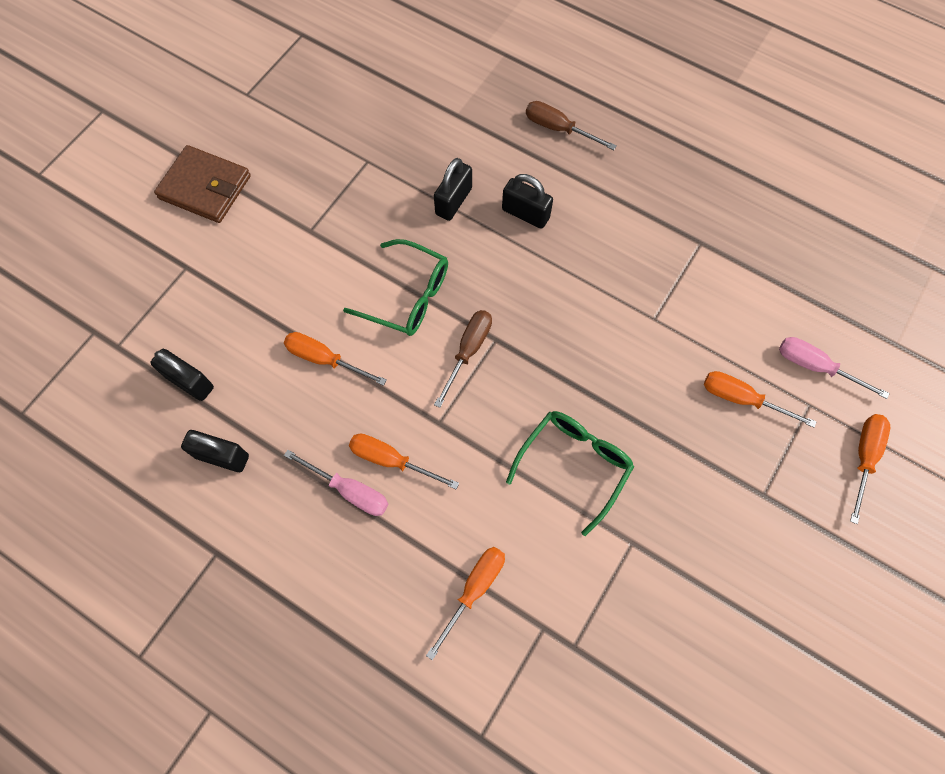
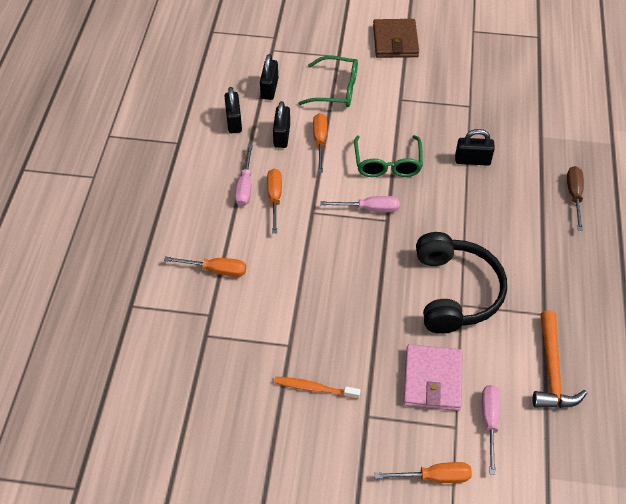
camera: 65 degrees right, 15 degrees down
brown screwdriver [434,310,492,408] -> pink screwdriver [320,196,400,212]
black padlock [502,174,553,229] -> black padlock moved to [273,101,290,148]
green glasses [506,411,634,536] -> green glasses moved to [298,56,358,107]
orange screwdriver [704,371,817,428] -> pink wallet [403,344,462,411]
none -> orange toothbrush [274,377,361,399]
none -> black headphones [416,232,507,334]
none -> orange hammer [533,310,587,408]

